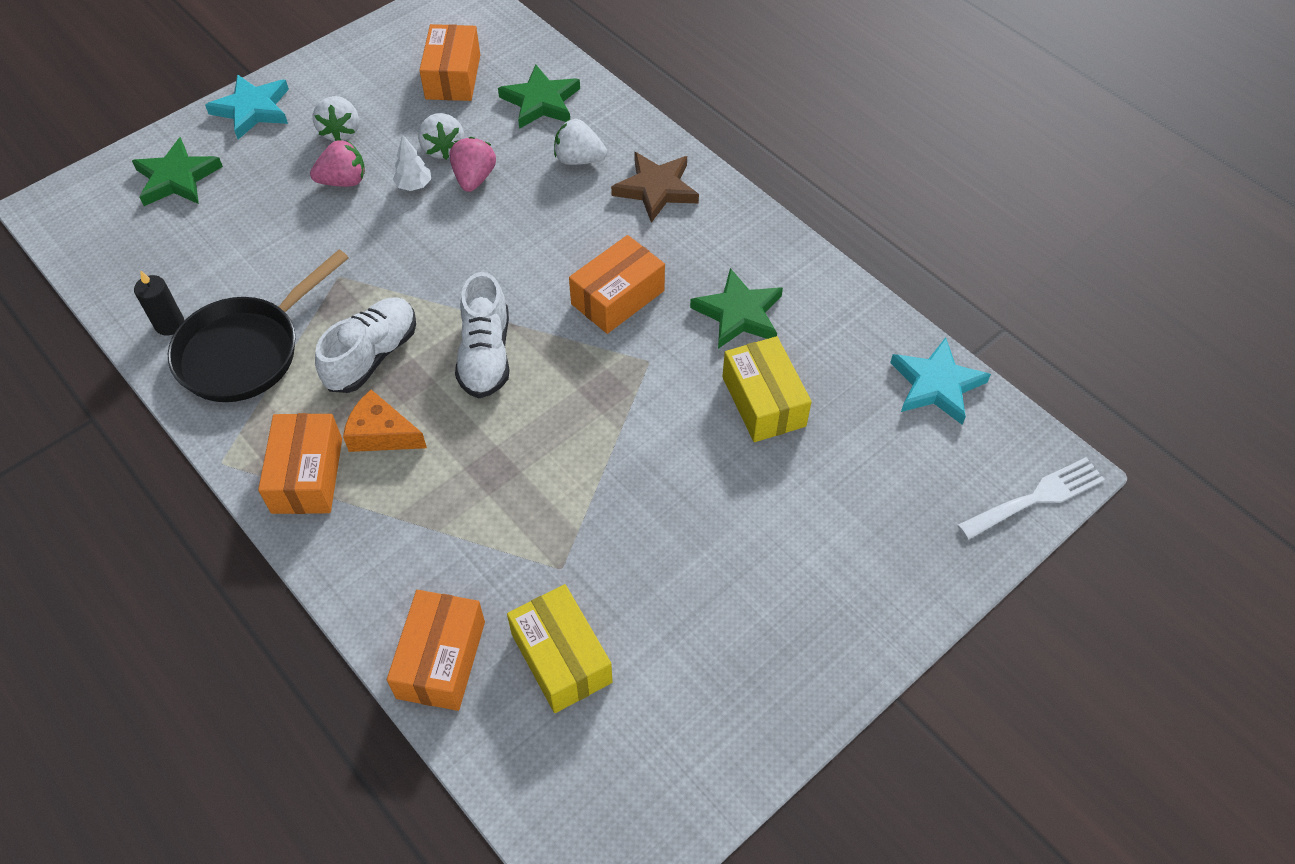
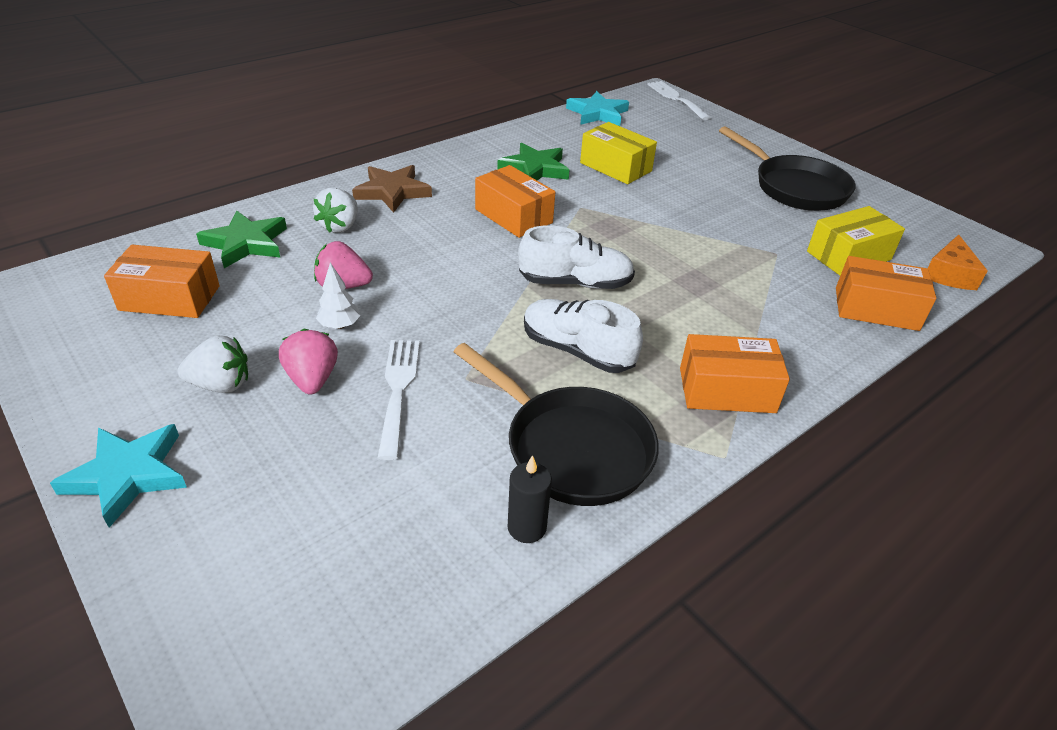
camera: 90 degrees left, 15 degrees down
green star [132,137,223,206] -> none
orange cheese [343,390,427,452] -> orange cheese moved to [928,235,988,290]
white strawberry [418,113,464,160] -> none
yellow box [722,336,812,442] -> yellow box turned 60 degrees clockwise [580,122,657,184]
none -> white fork [378,340,420,460]
none -> black pan [719,126,855,211]

